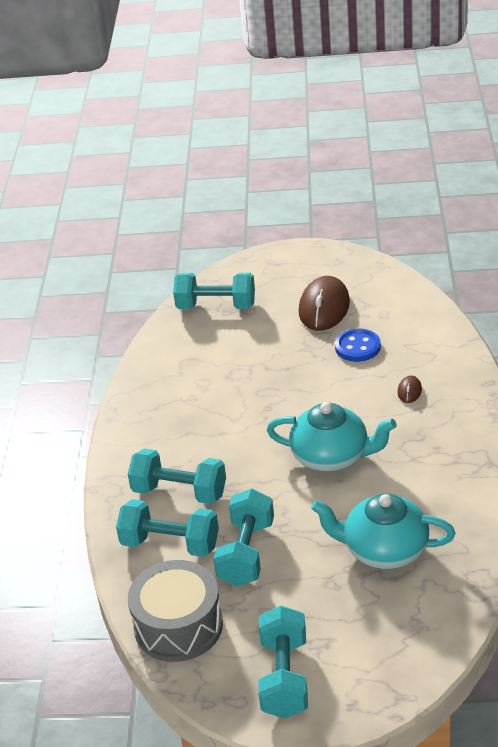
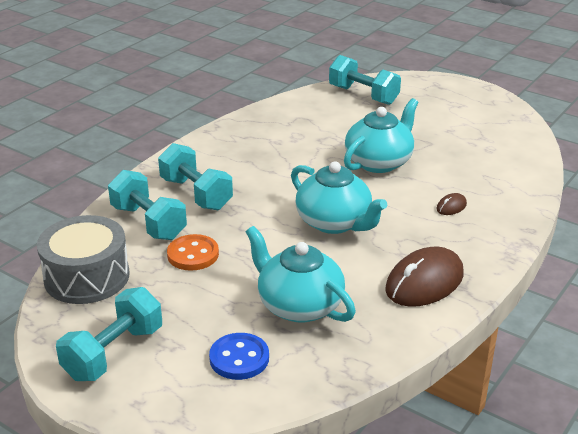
camera: 30 degrees right, 5 degrees down
turquoise dumbbell [213,489,274,587] -> orange button [167,234,219,271]
brown mouse [299,276,350,331] -> brown mouse moved to [385,247,464,307]
blue button [335,329,381,362] -> blue button moved to [209,333,269,380]
none -> turquoise teapot [344,98,418,173]

